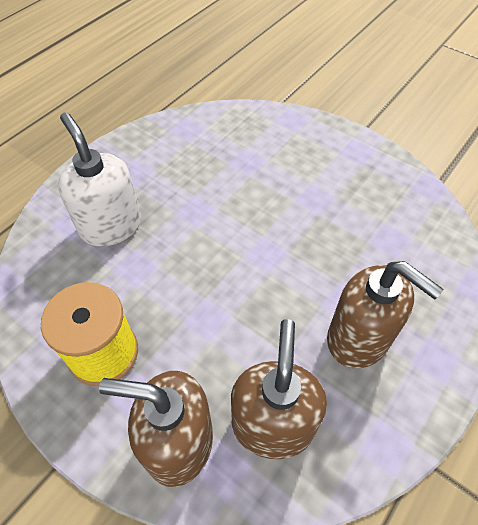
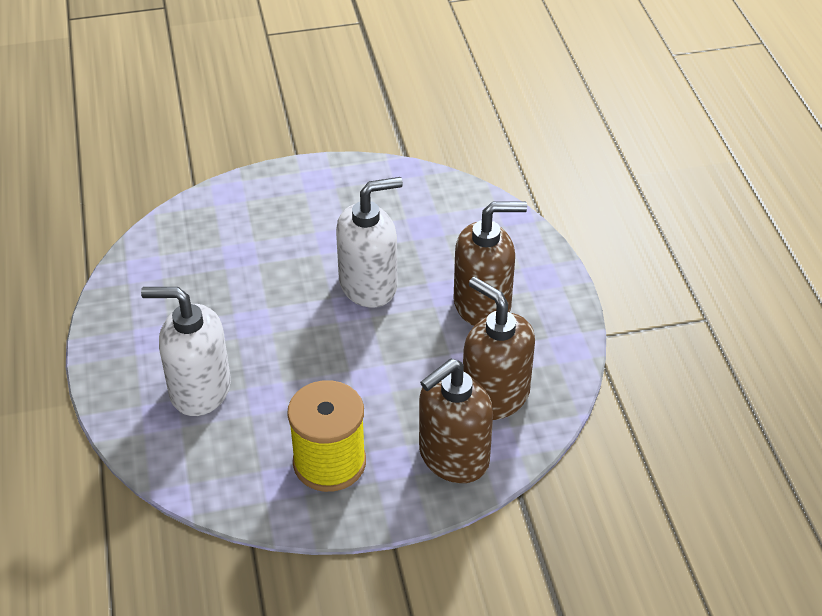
camera: 50 degrees left, 10 degrees down
none -> white soap dispenser [336,177,403,307]

